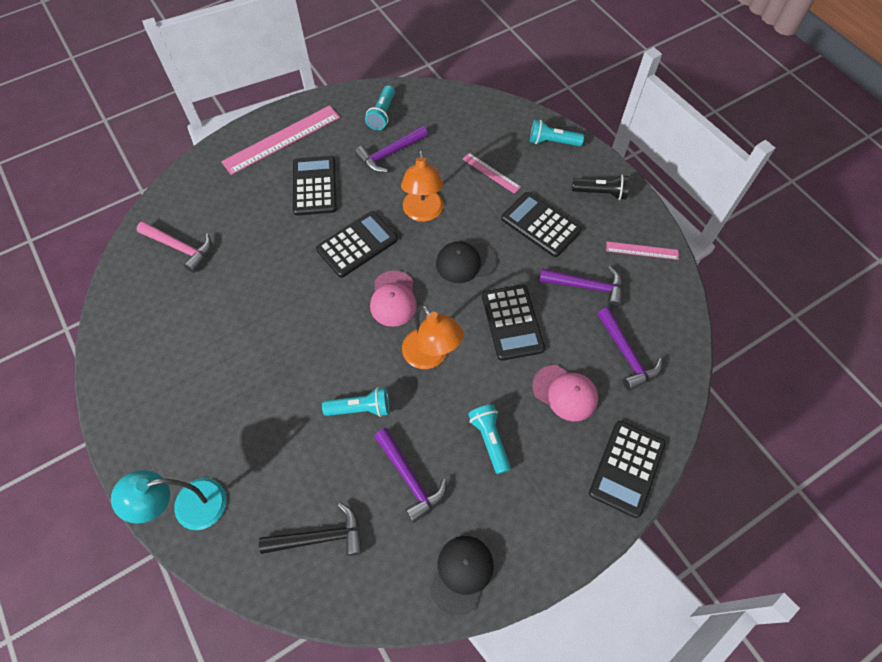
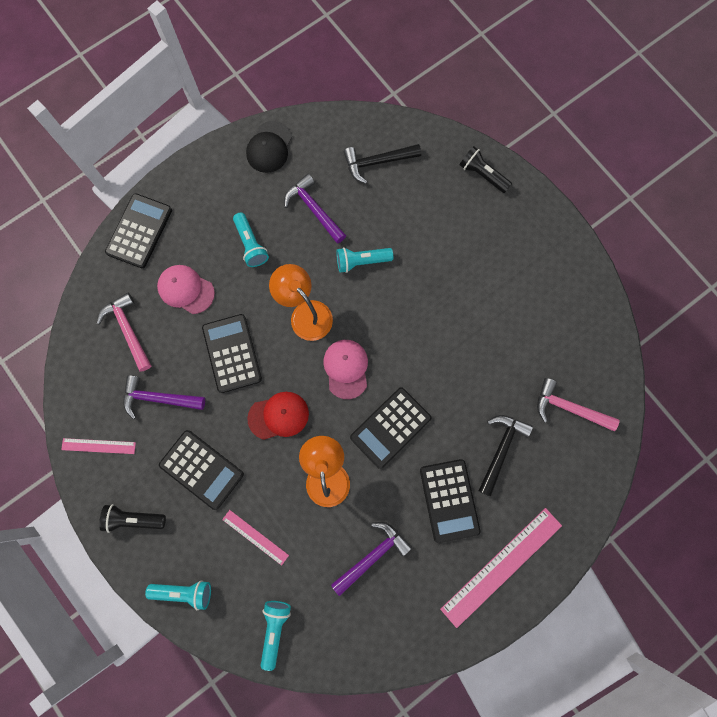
camera: 175 degrees right, 15 degrees up
turquoise lamp [111,470,226,530] -> black flashlight [460,146,512,193]
turquoise flashlight [365,85,395,130] -> turquoise flashlight moved to [261,601,291,671]
black cap [436,241,497,283] -> red cap [247,392,309,440]
purple hammer [597,307,662,391] -> pink hammer [96,293,151,372]
none -> black hammer [479,415,533,497]

